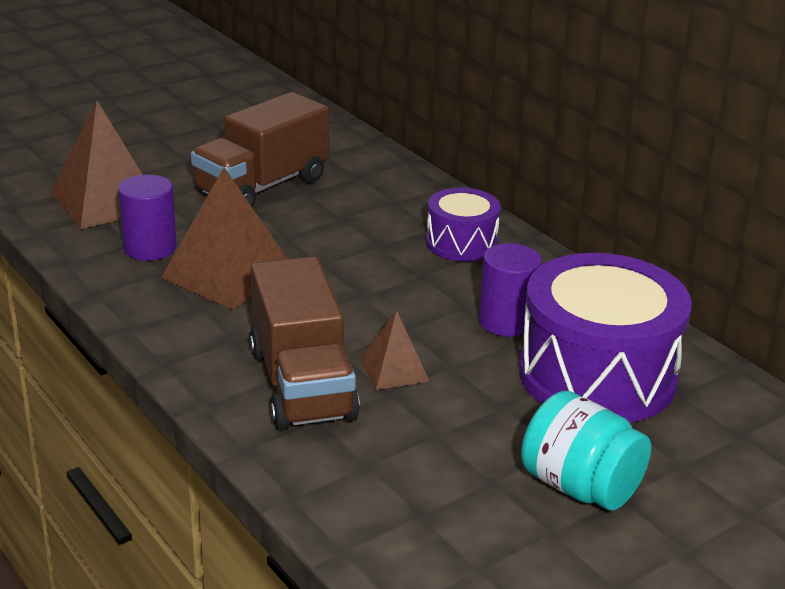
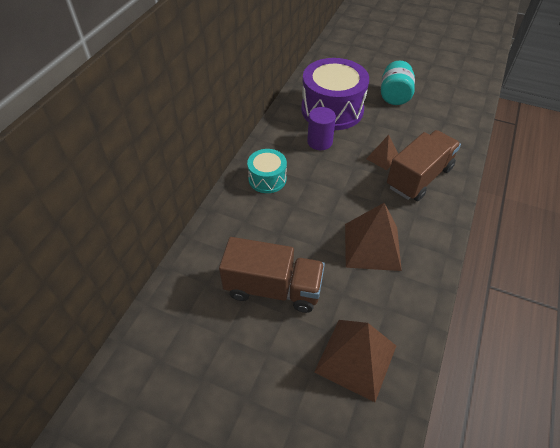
camera: 120 degrees left, 20 degrees up
purple cylinder [118,174,177,261] -> none
purple drum [426,188,501,261] -> turquoise drum [247,149,287,193]

